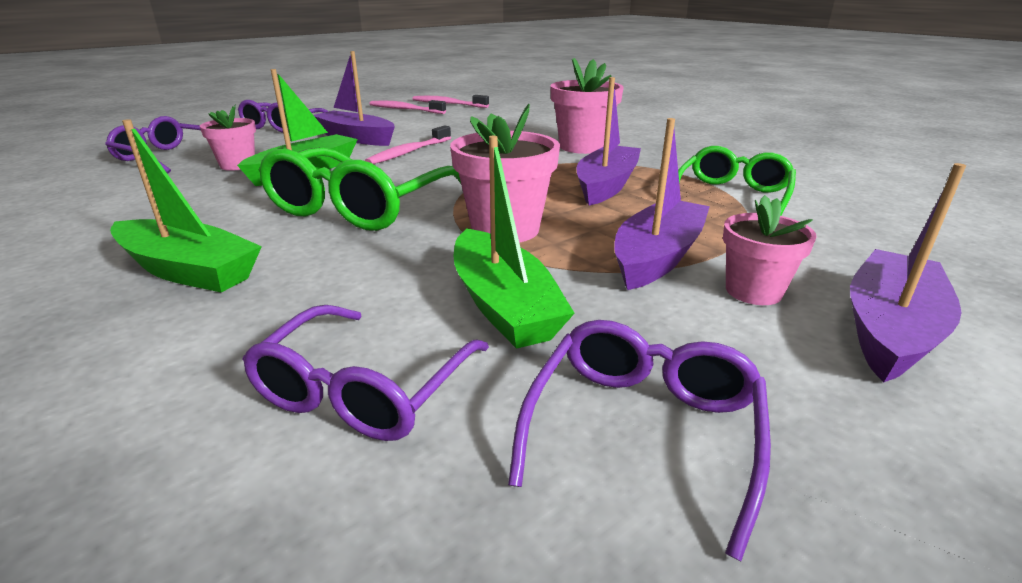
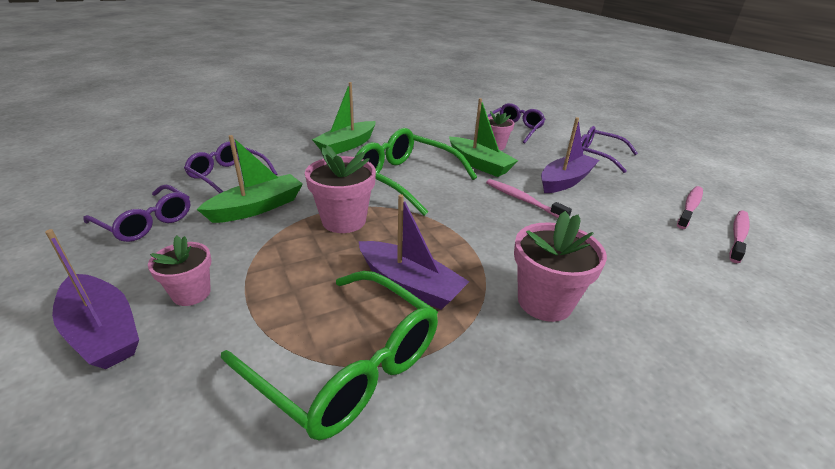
camera: 100 degrees right, 5 degrees up
green boat [454,136,575,349] -> green boat turned 150 degrees clockwise [197,135,303,223]
purple boat [614,118,710,290] -> none
green glasses [678,146,796,216] -> green glasses [221,271,438,441], size x1.52

